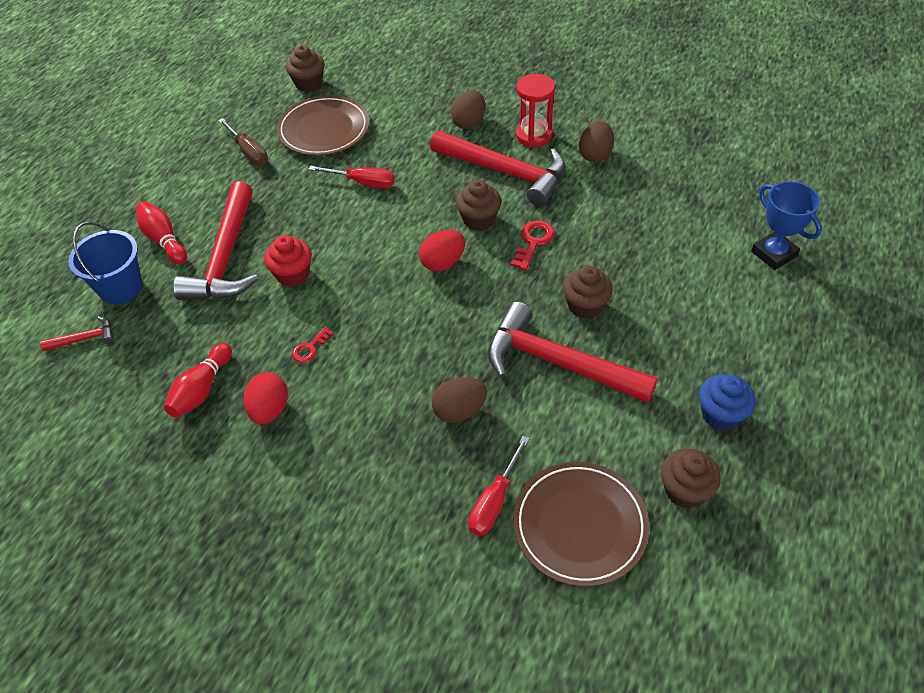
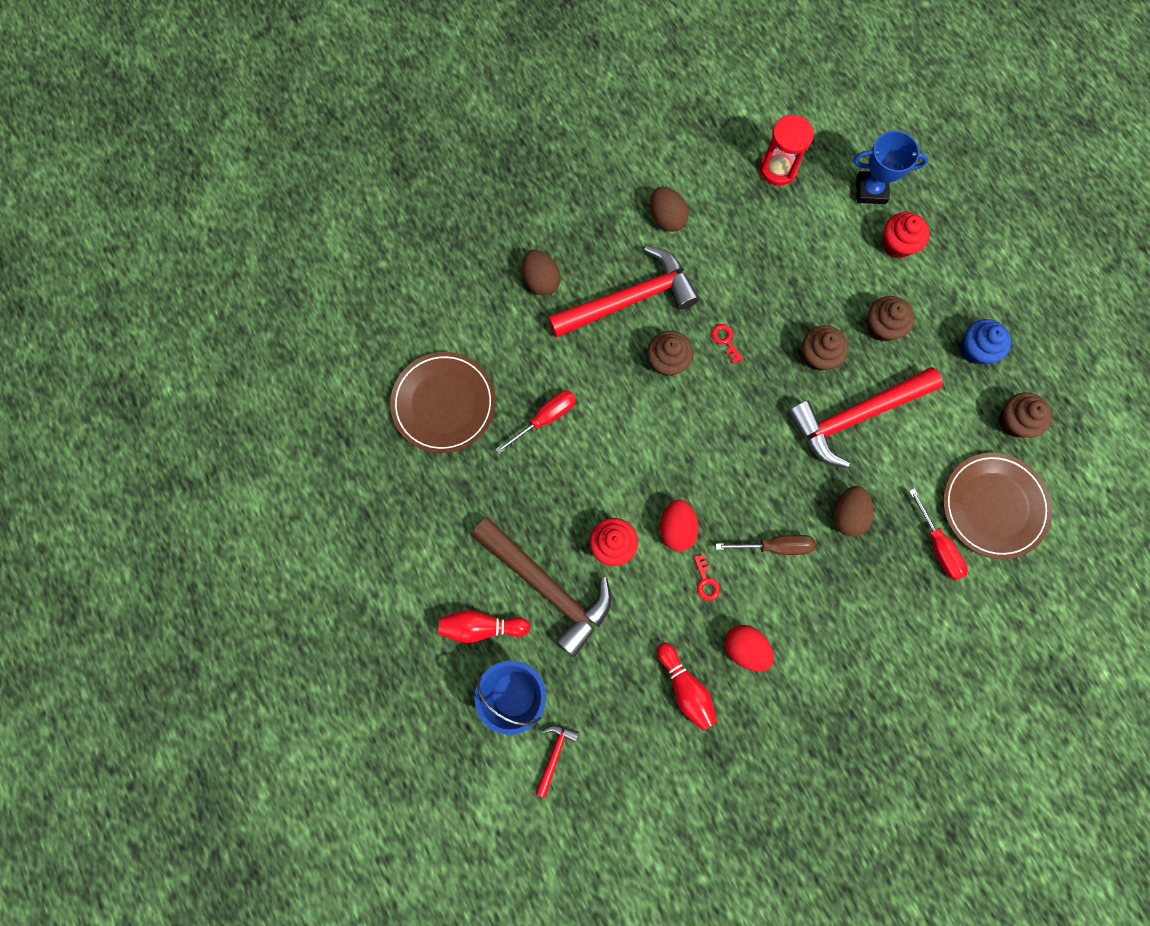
camera: 55 degrees left, 25 degrees up
red hammer [173,181,259,300] -> brown hammer [472,517,611,657]
brown screwdriver [218,118,268,165] -> brown screwdriver moved to [716,535,815,555]
brown cupcake [286,45,324,92] -> brown cupcake moved to [867,296,914,341]
red egg [419,230,465,271] -> red egg moved to [660,500,698,551]
red key [510,220,555,270] -> red key [711,324,743,364], size x0.66
red hourglass [516,74,555,147] -> red hourglass moved to [760,115,814,185]
none -> red cupcake [883,212,930,258]

